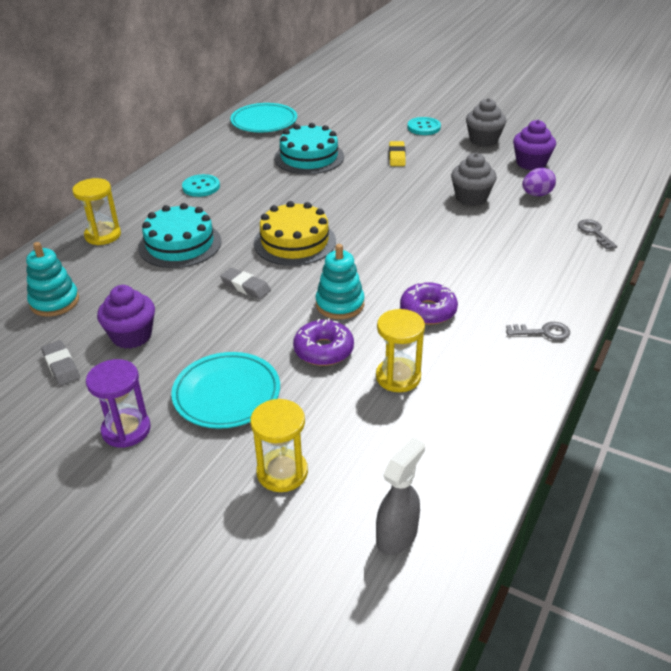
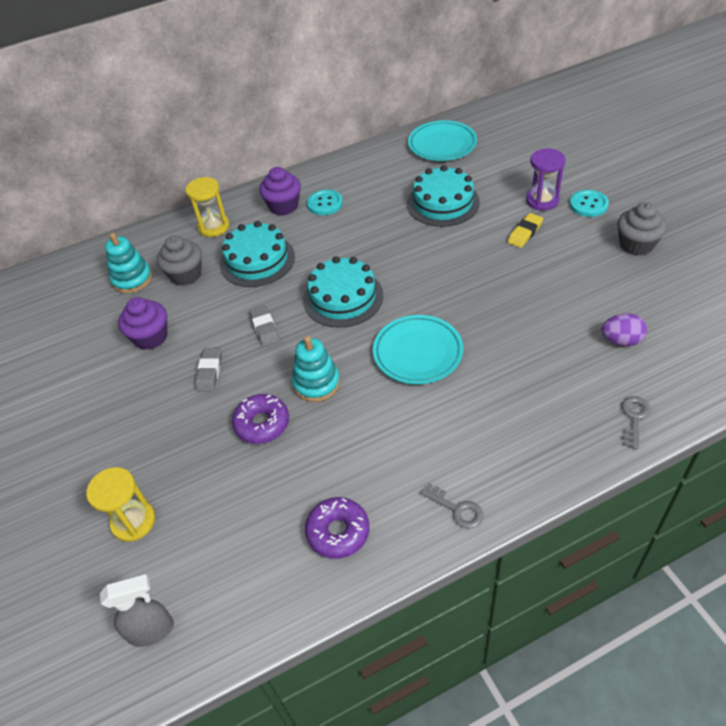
camera: 40 degrees right, 10 degrees up
grey eraser [41,340,80,386] -> grey eraser moved to [195,348,222,391]
purple hourglass [86,359,151,448] -> purple hourglass moved to [526,149,566,211]
turquoise plate [171,352,280,429] -> turquoise plate moved to [373,315,463,384]
yellow cake [254,201,336,266] -> turquoise cake [303,256,383,328]
yellow hourglass [376,309,425,392] -> none
purple donut [400,282,458,325] -> purple donut moved to [305,497,369,559]
grey cupcake [451,153,497,206] -> grey cupcake moved to [157,235,202,286]
purple cupcake [513,120,556,170] -> purple cupcake moved to [259,167,301,216]

